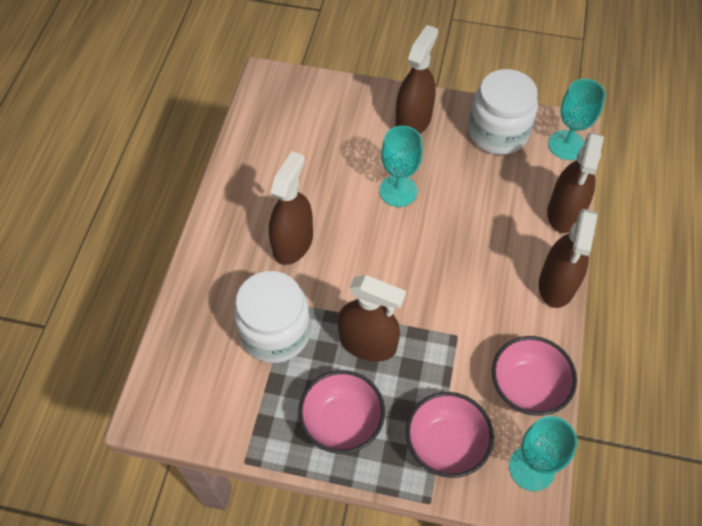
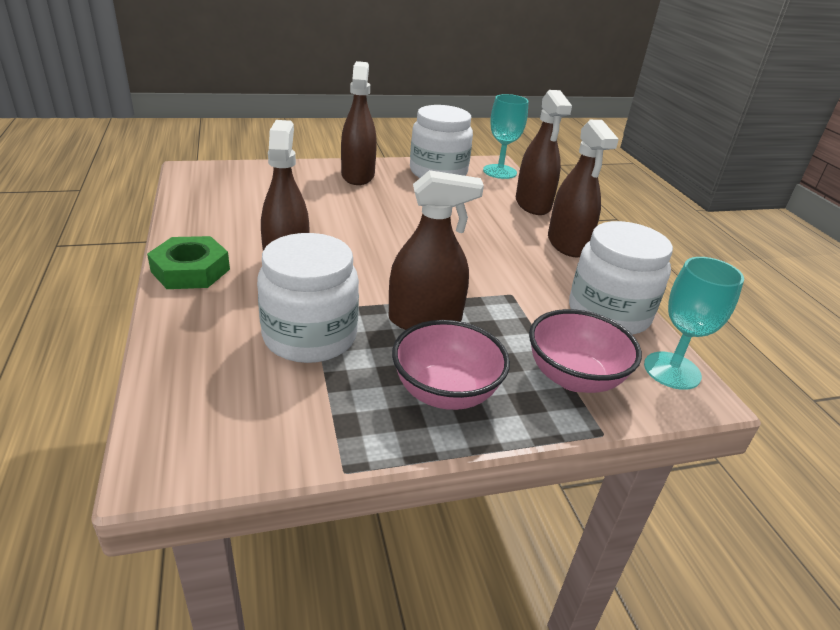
camera: 30 degrees left, 25 degrees down
turquoise goblet [380,126,423,207] -> none
pink bowl [492,336,577,416] -> white jar [569,221,673,335]
none -> green nut [147,236,230,289]

